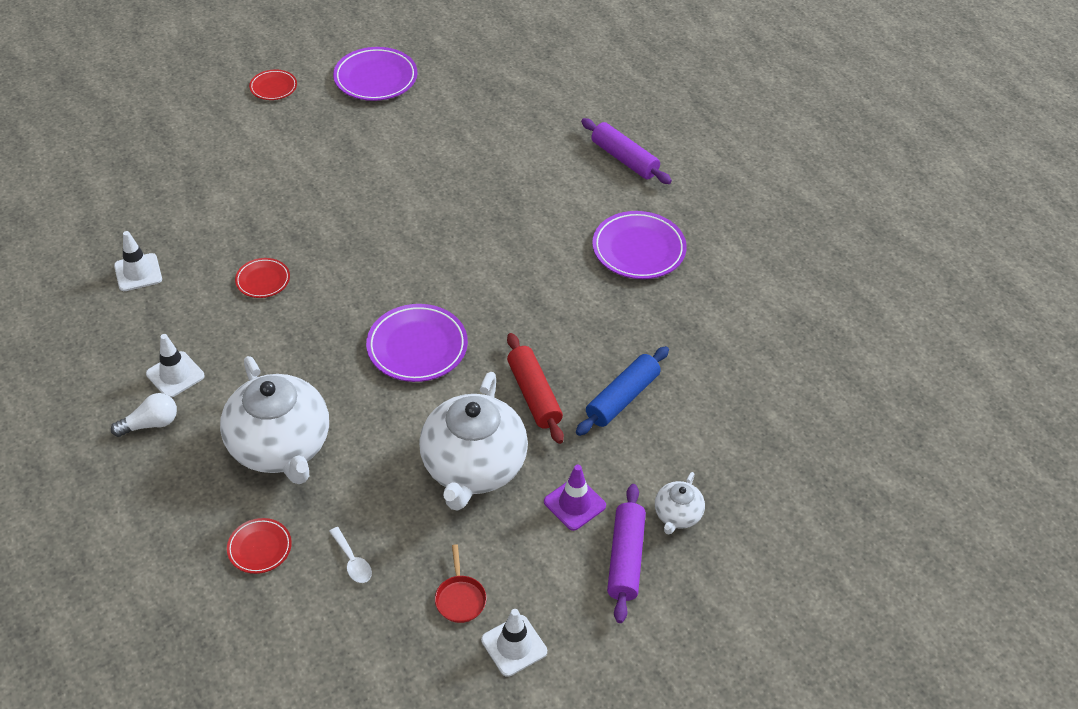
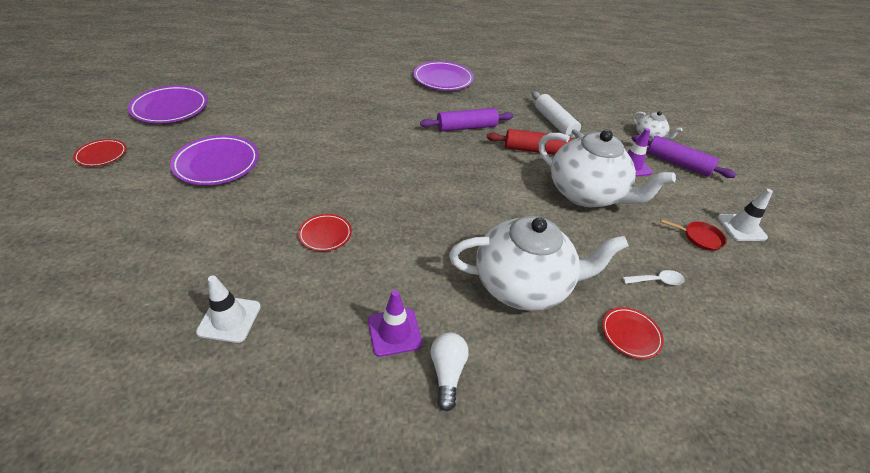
camera: 65 degrees left, 5 degrees down
white traffic cone [146,334,205,398] -> purple traffic cone [368,290,422,357]
purple plate [366,304,468,382] -> purple plate moved to [170,135,259,185]
blue rolling pin [576,346,669,436] -> white rolling pin [532,92,585,139]
purple rolling pin [581,118,672,184] -> purple rolling pin moved to [420,108,513,132]

